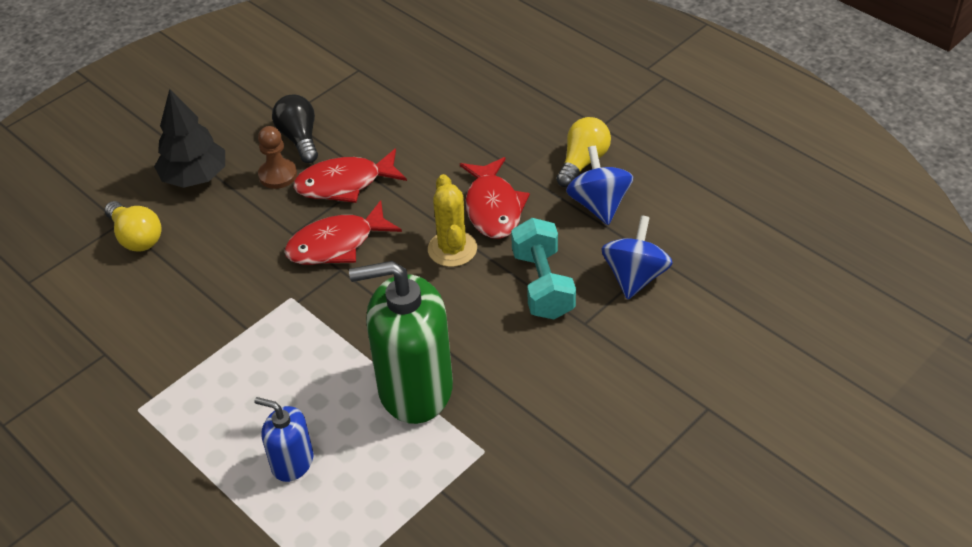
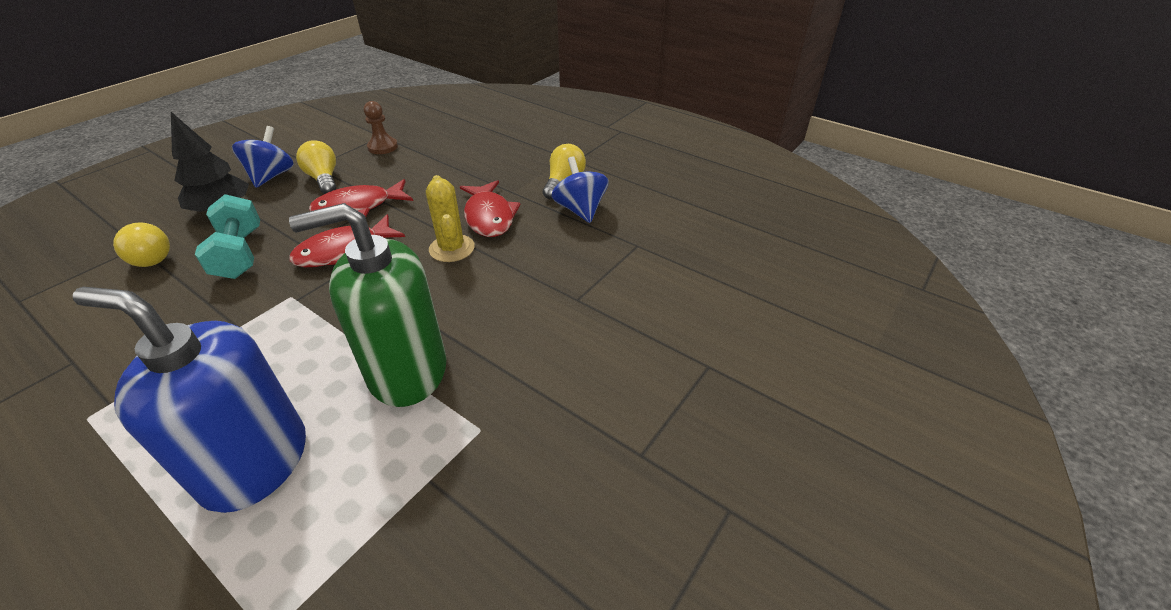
camera: 10 degrees left, 5 degrees down
blue soap dispenser [254,397,314,482] -> blue soap dispenser [73,287,306,513], size x1.96
brown pawn [258,126,297,189] -> brown pawn moved to [364,101,398,154]
black light bulb [272,94,318,163] -> yellow light bulb [296,140,336,194]
turquoise dumbbell [511,218,576,319] -> turquoise dumbbell moved to [195,194,260,279]
blue spinning top [601,215,673,300] -> blue spinning top moved to [232,126,294,188]

